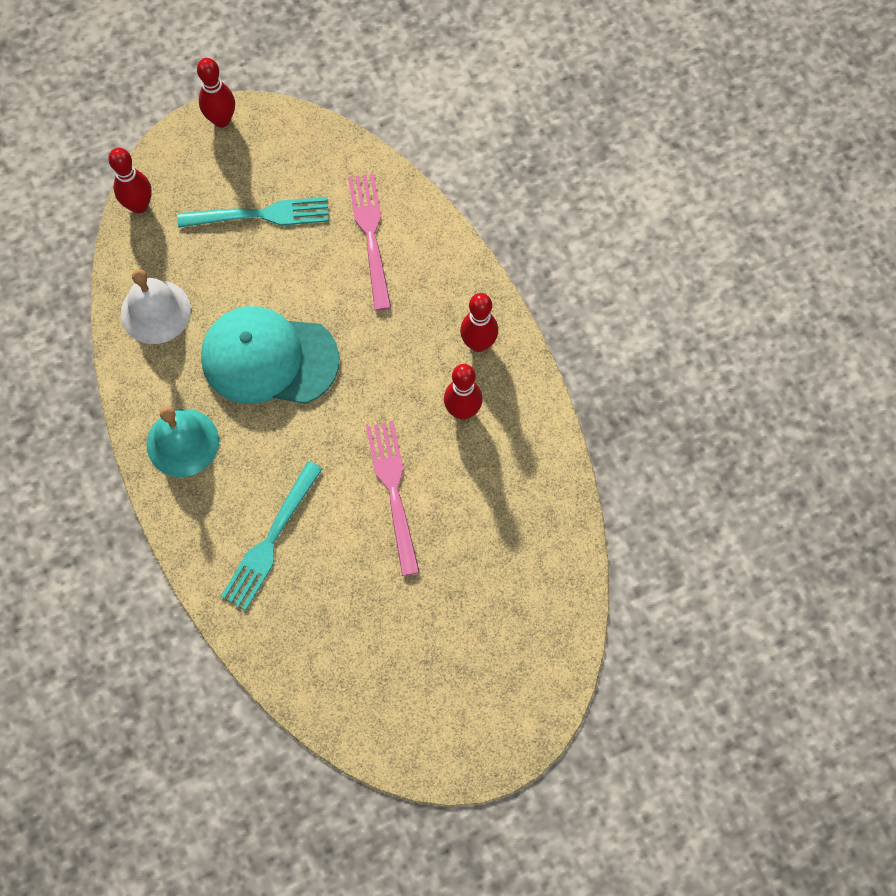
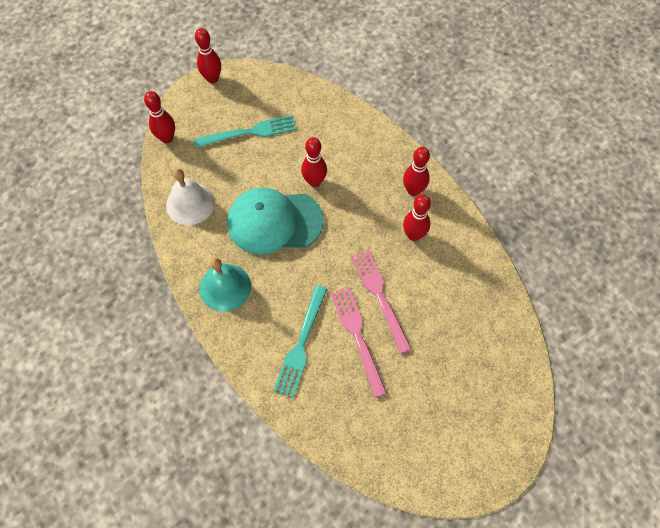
camera: 10 degrees left, 5 degrees down
pink fork [348,174,391,311] -> pink fork moved to [331,287,387,398]
none -> red bowling pin [301,137,327,187]

